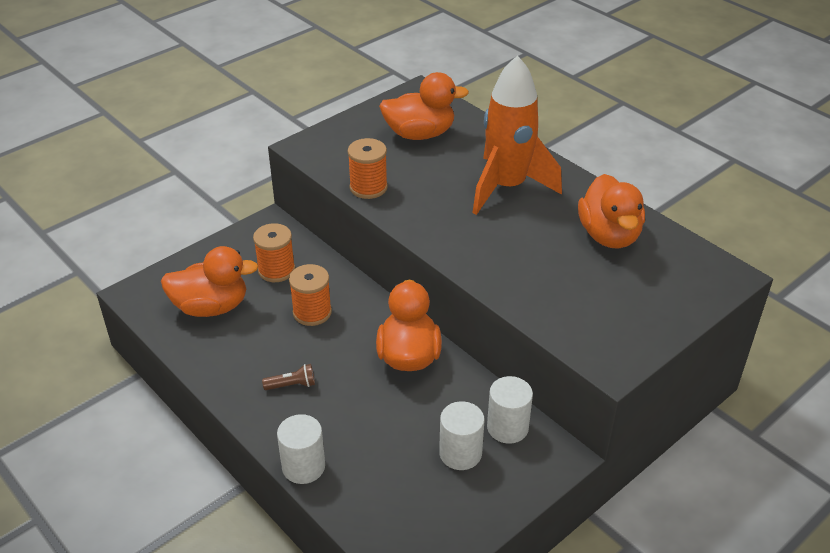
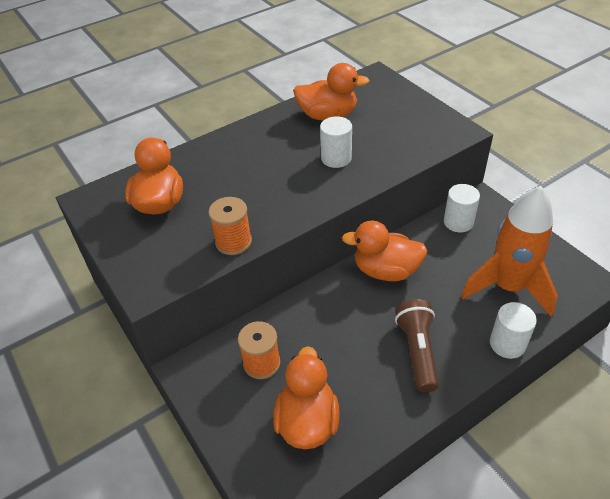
camera: 80 degrees left, 5 degrees up
brown flashlight [262,364,315,390] -> brown flashlight [395,299,439,392], size x1.94
orange spool [289,264,332,326] -> none
white cylinder [439,401,485,470] -> white cylinder moved to [320,116,352,168]
orange rocket [473,55,562,215] -> orange rocket moved to [461,186,558,317]

